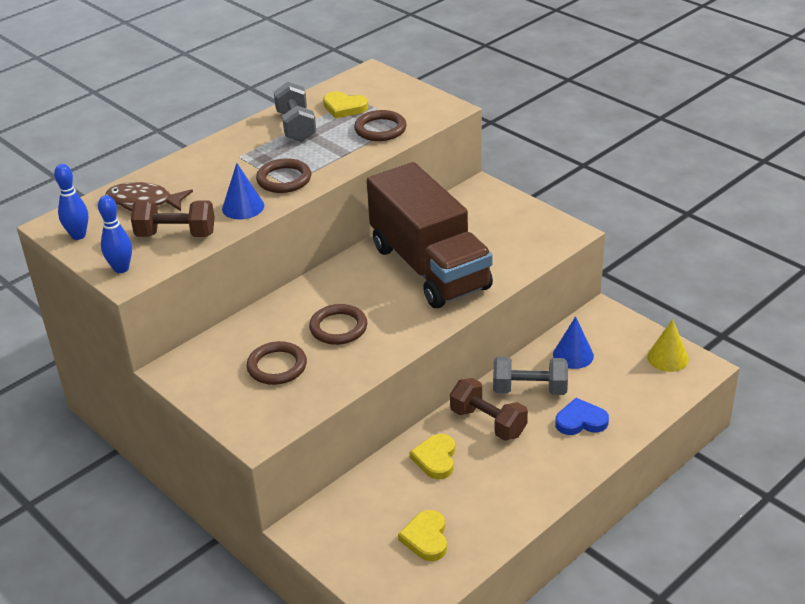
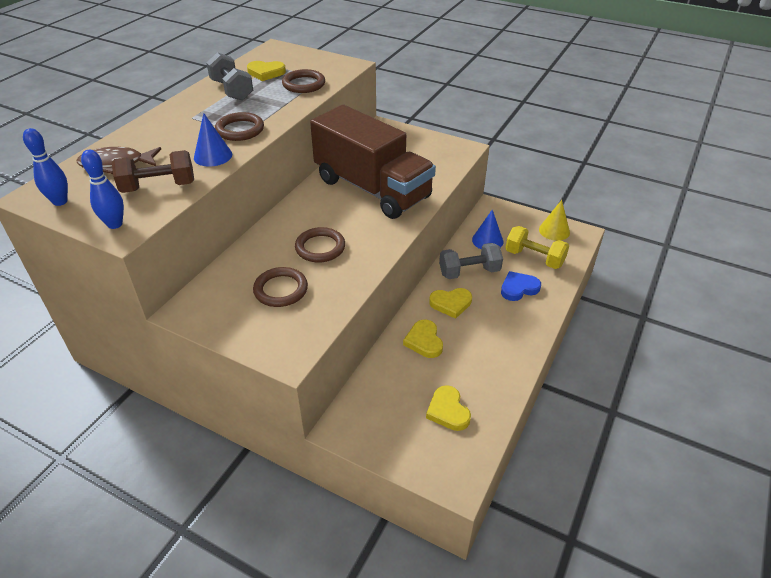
camera: 20 degrees left, 5 degrees up
brown dumbbell [450,378,528,441] -> yellow heart [429,288,472,319]
none -> yellow dumbbell [505,226,569,269]

